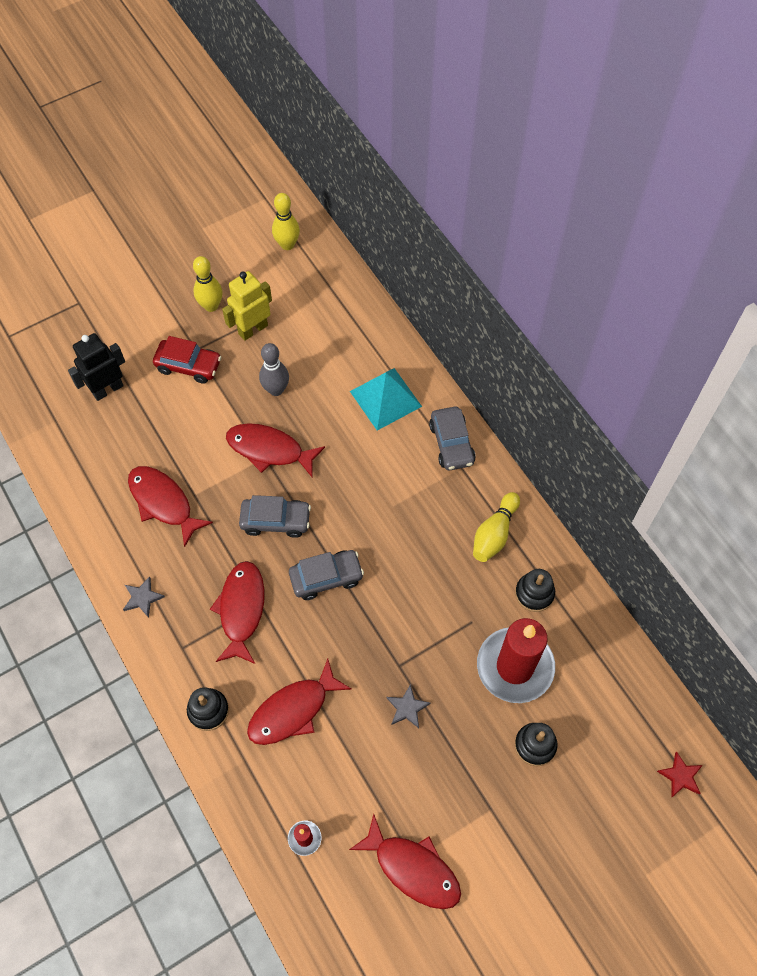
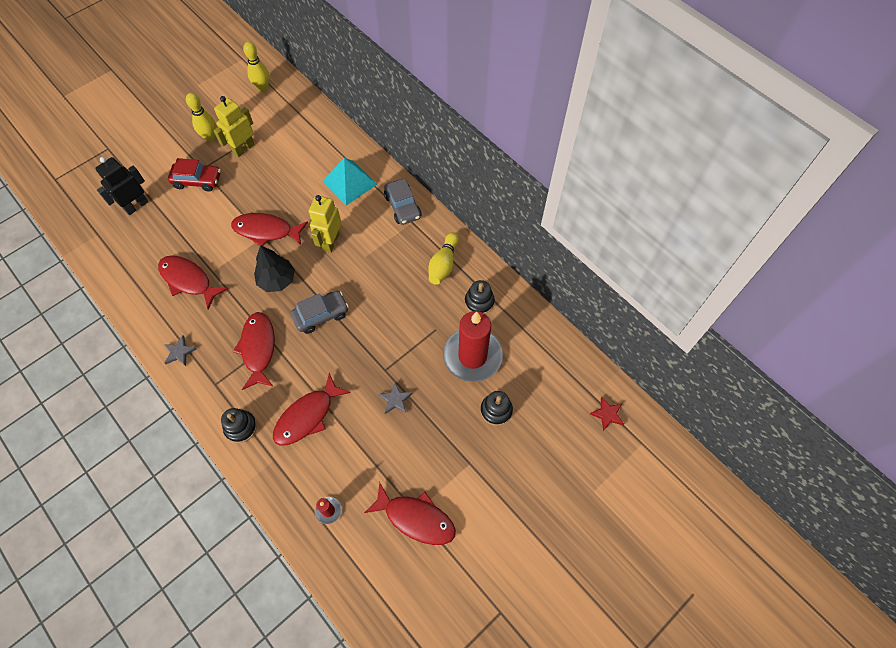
camera: 10 degrees left, 0 degrees up
grey car [239,495,311,538] -> black tree [254,245,295,292]
grey bowling pin [259,343,289,396] -> none
none -> yellow robot [309,195,342,253]

